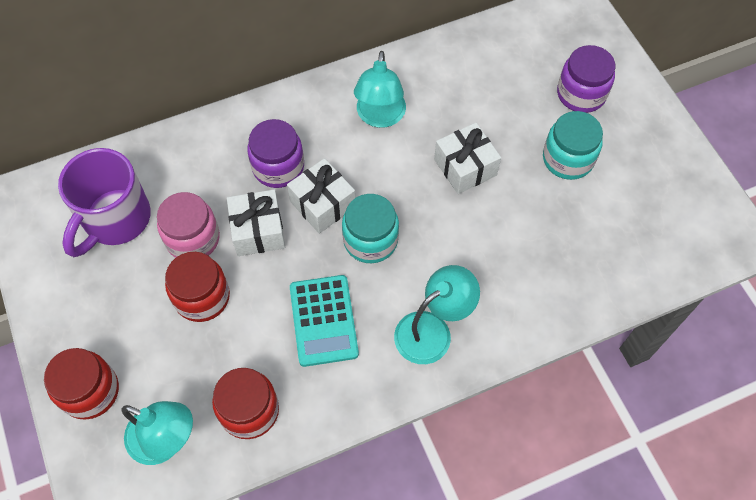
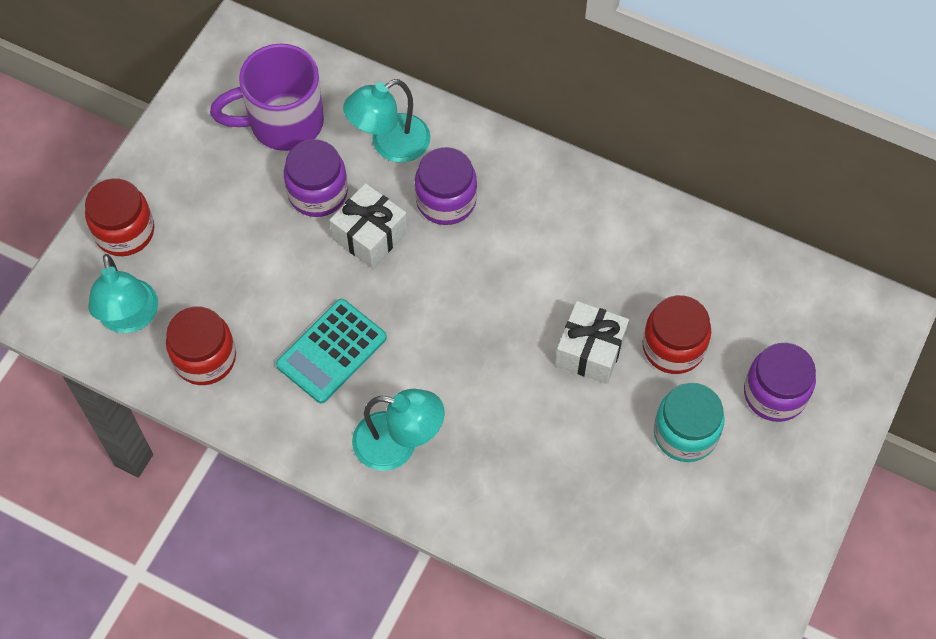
camera: 50 degrees right, 0 degrees up
pink jar [157,192,220,258] -> purple jar [284,139,348,217]
red jar [165,252,230,322] -> red jar moved to [643,295,711,374]
white gift [287,158,355,234] -> none
turquoise jar [342,194,399,263] -> none
turquoise lamp [354,51,406,128] -> turquoise lamp moved to [343,79,430,163]

